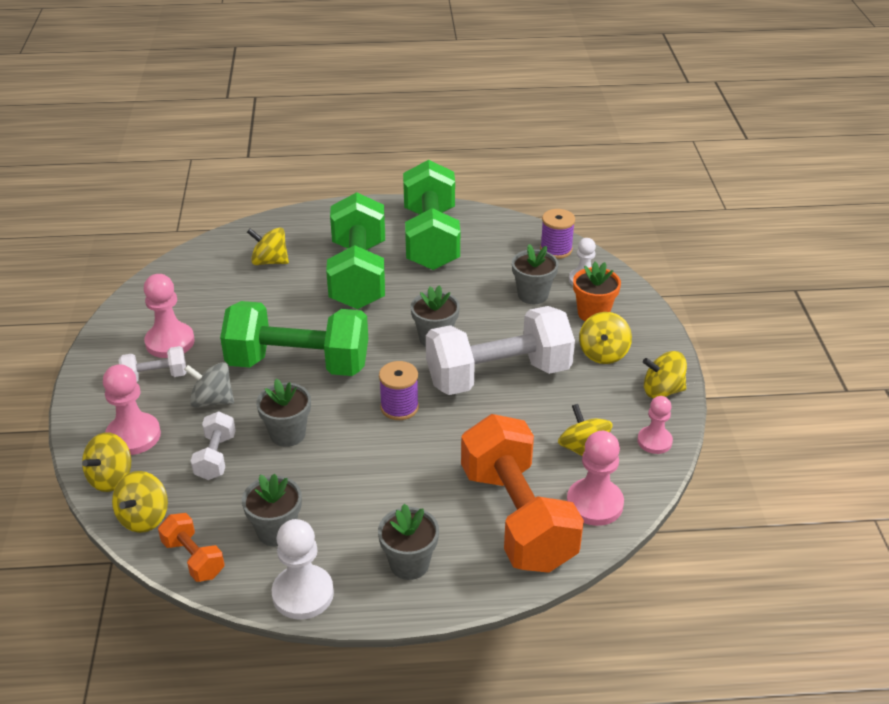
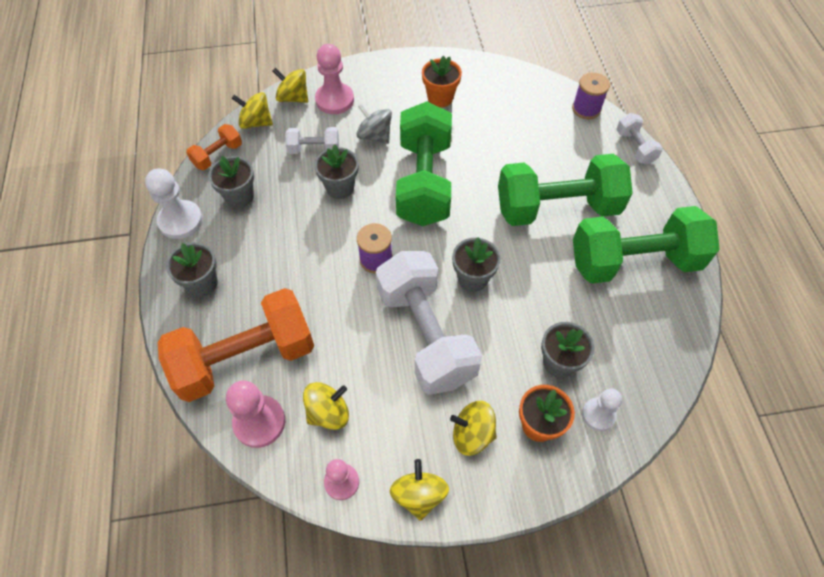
camera: 85 degrees right, 20 degrees up
white dumbbell [119,346,187,382] -> white dumbbell moved to [616,113,663,164]
pink pawn [144,274,195,358] -> orange flower pot [422,56,462,108]
grey spinning top [184,362,234,408] -> grey spinning top turned 60 degrees counterclockwise [356,104,392,144]
yellow spinning top [247,227,289,265] -> none
purple spool [540,209,575,259] -> purple spool moved to [572,72,610,119]

